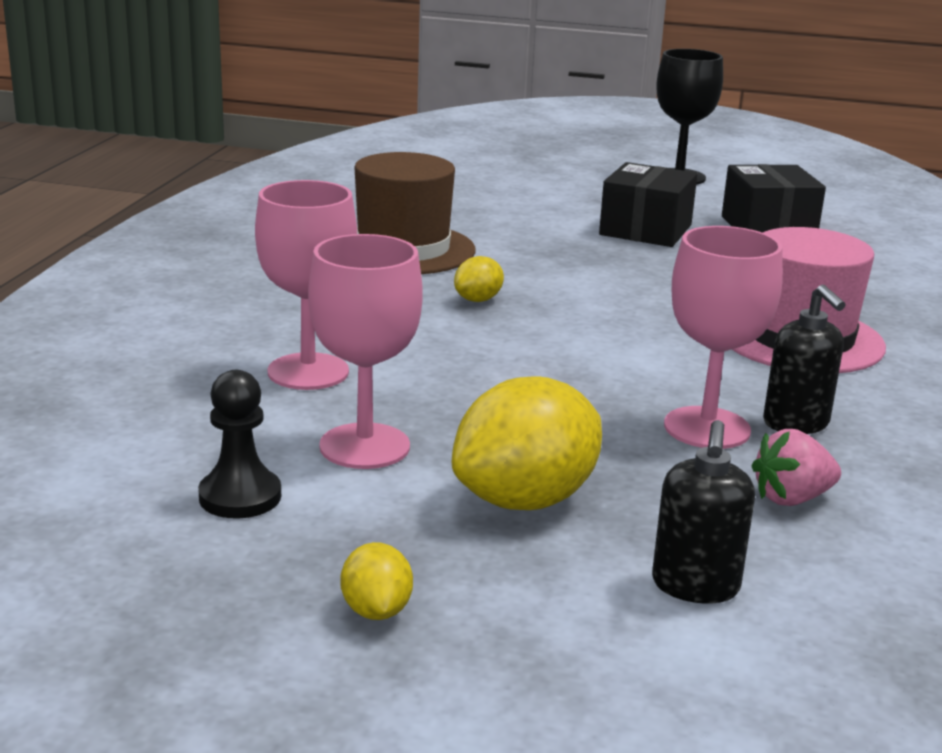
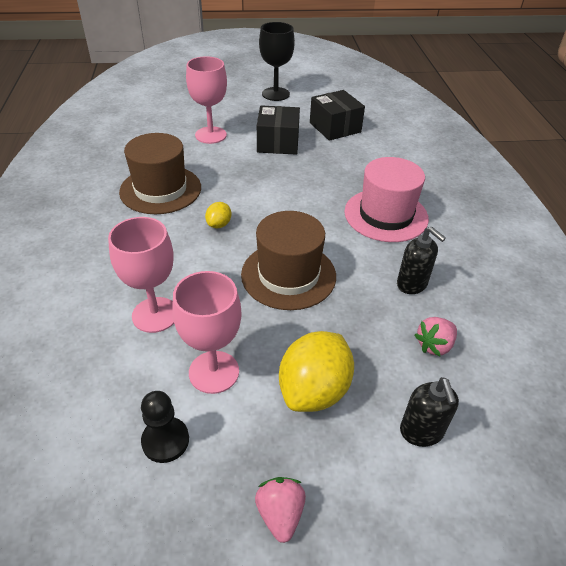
camera: 20 degrees left, 20 degrees up
yellow lemon [340,542,413,620] -> pink strawberry [255,477,306,543]
pink goblet [664,226,783,449] -> pink goblet moved to [186,56,227,144]
none -> brown hat [241,211,336,310]

